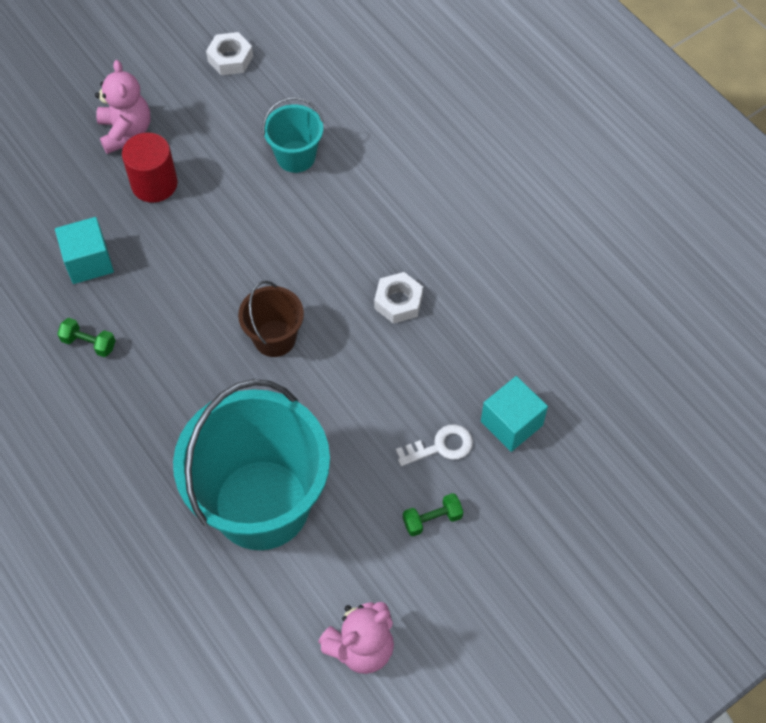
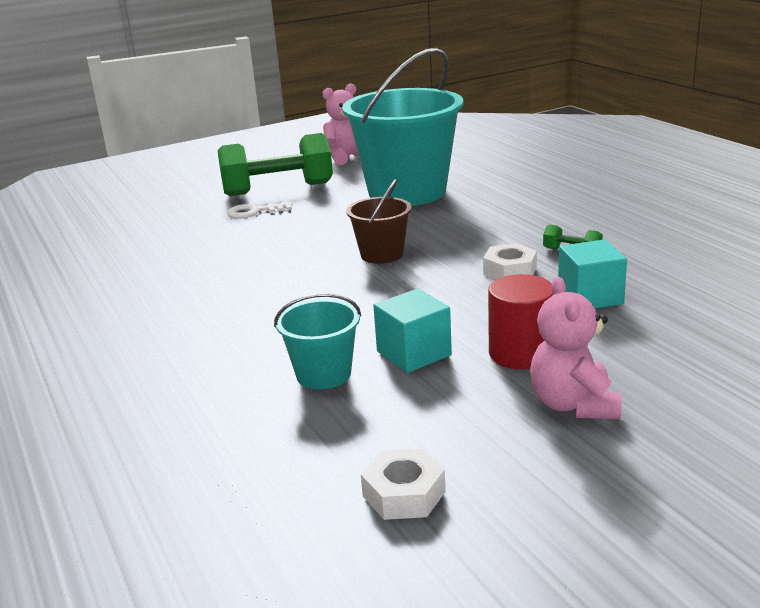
camera: 170 degrees left, 35 degrees down
white nut [374,272,423,324] -> white nut moved to [483,243,537,280]
green dumbbell [403,493,463,536] -> green dumbbell [218,133,333,196], size x2.47
turquoise cube [481,376,548,452] -> turquoise cube moved to [373,289,452,373]

